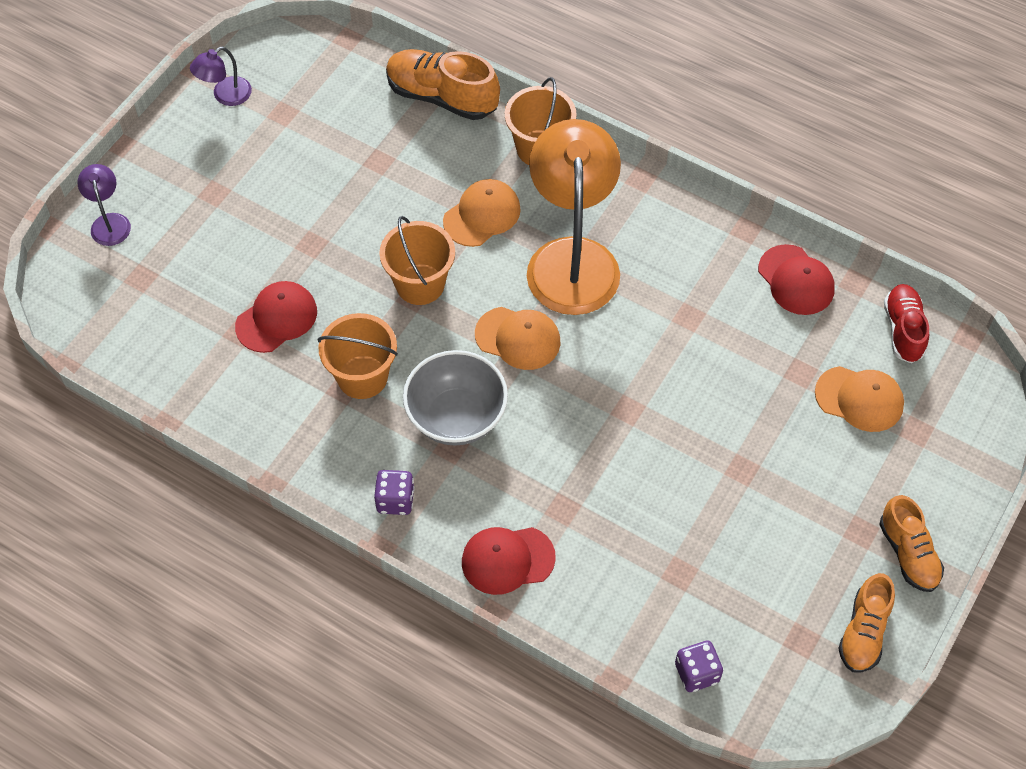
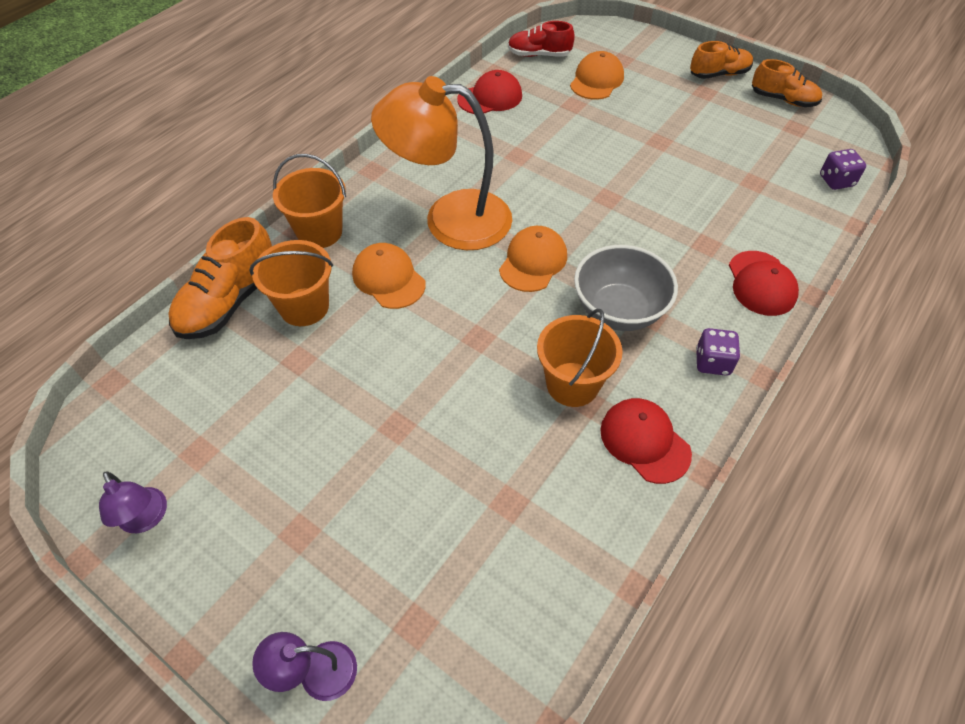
camera: 85 degrees left, 5 degrees down
red cap [235,281,317,353] -> red cap moved to [600,398,692,484]
orange bucket [379,216,455,305] -> orange bucket moved to [249,240,333,326]

